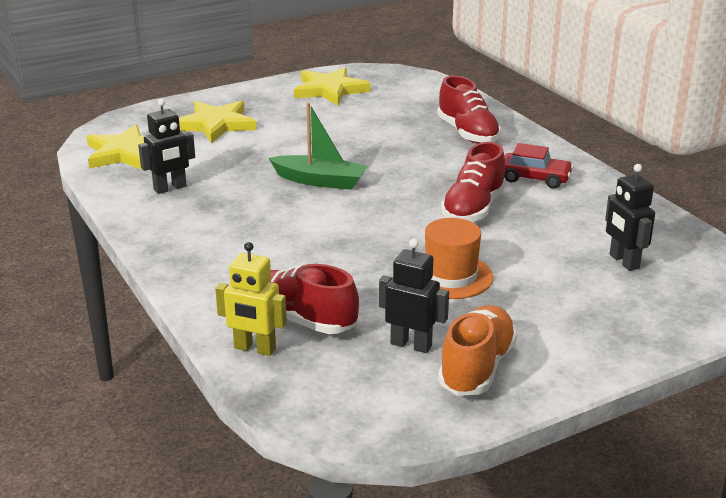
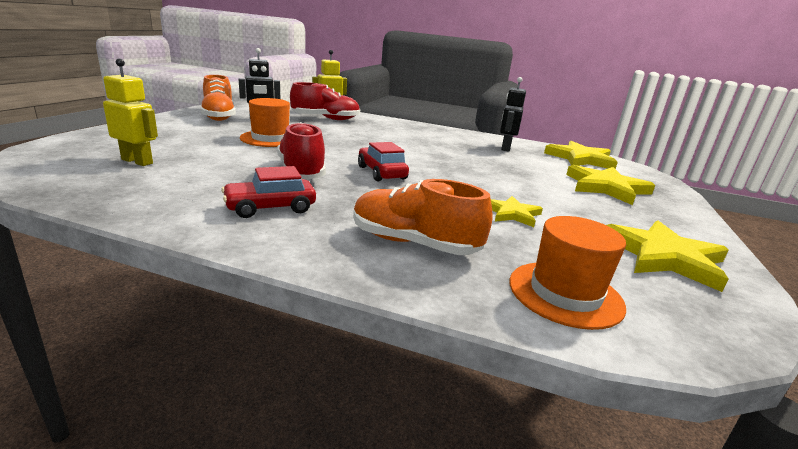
camera: 135 degrees right, 5 degrees down
green boat [269,102,367,190] -> none
red shoe [437,76,501,144] -> orange shoe [353,179,492,255]
black robot [605,164,655,271] -> yellow robot [103,58,158,166]
none -> red car [358,142,409,181]
none -> yellow star [491,196,543,227]
none -> orange hat [510,216,626,330]

